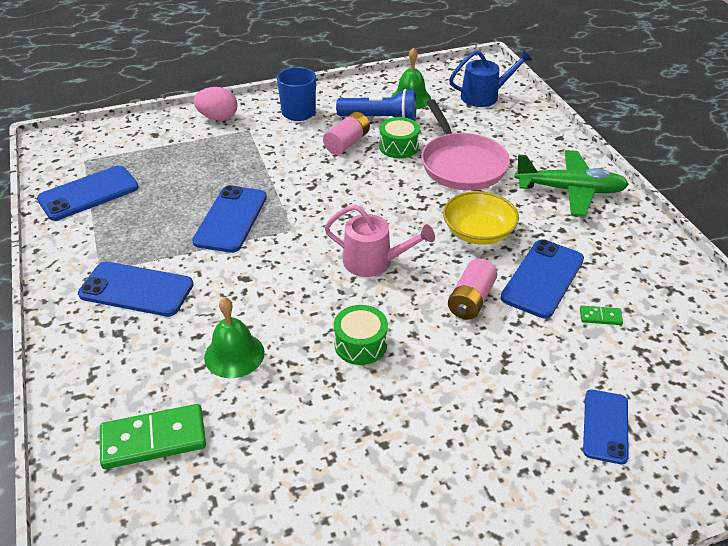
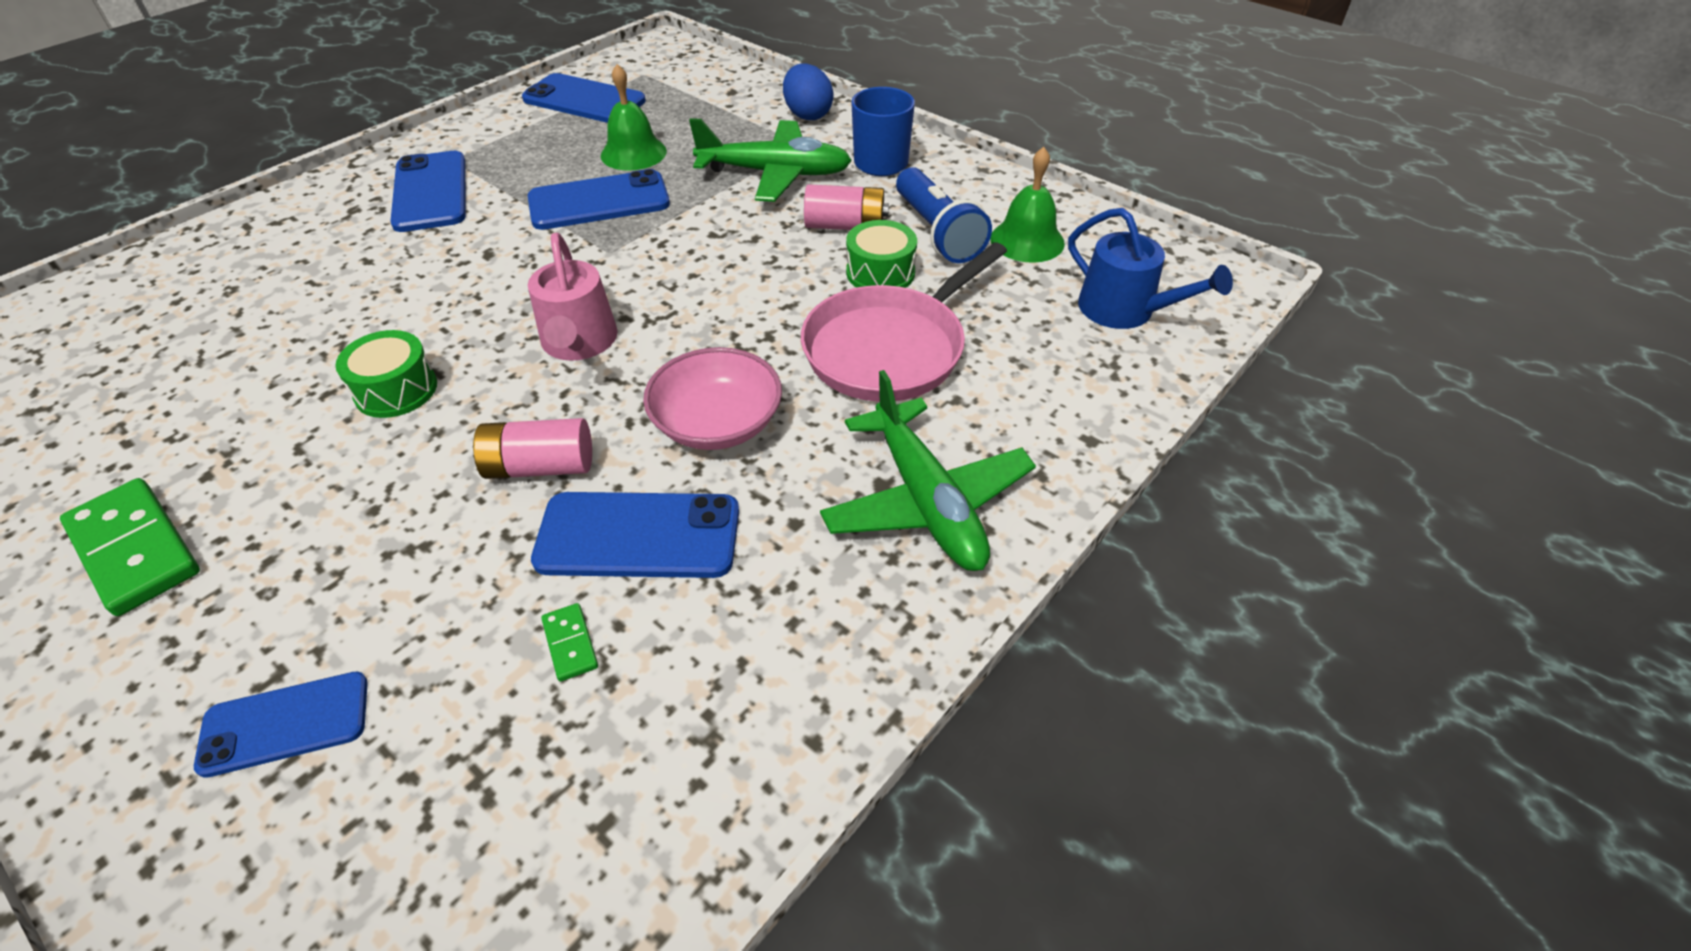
camera: 60 degrees right, 5 degrees up
green domino [100,404,206,469] -> green domino moved to [60,478,200,616]
pink egg [193,87,238,121] -> blue egg [783,63,834,120]
green bell [204,297,265,378] -> green bell moved to [601,64,667,171]
yellow bowl [443,191,519,245] -> pink bowl [643,347,782,450]
none -> green plane [689,118,852,202]

